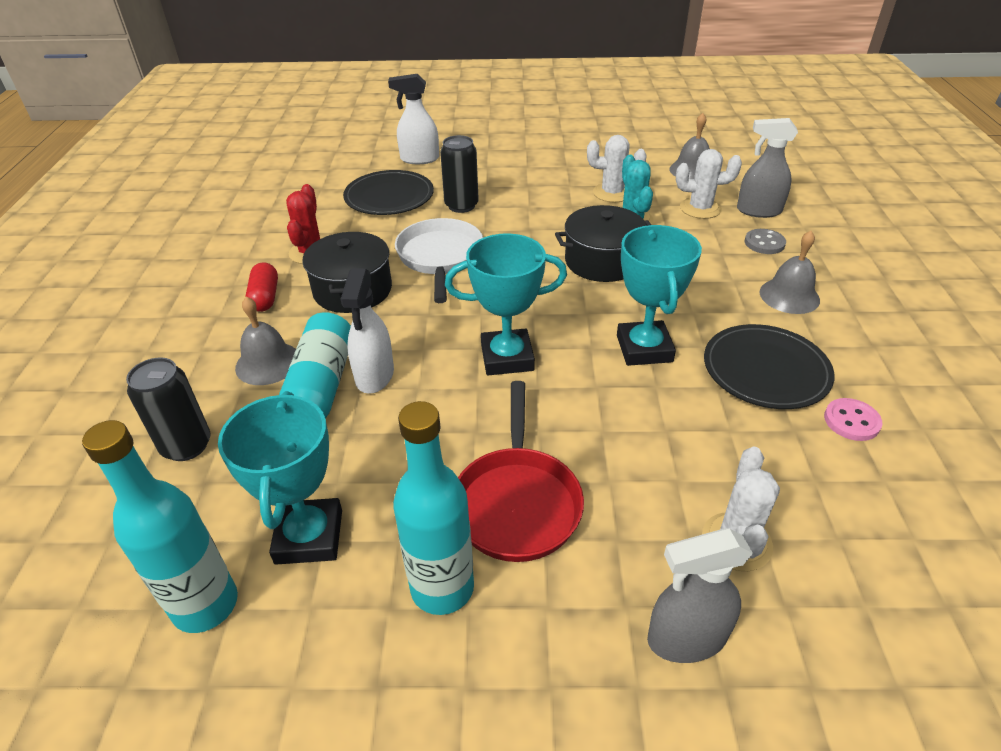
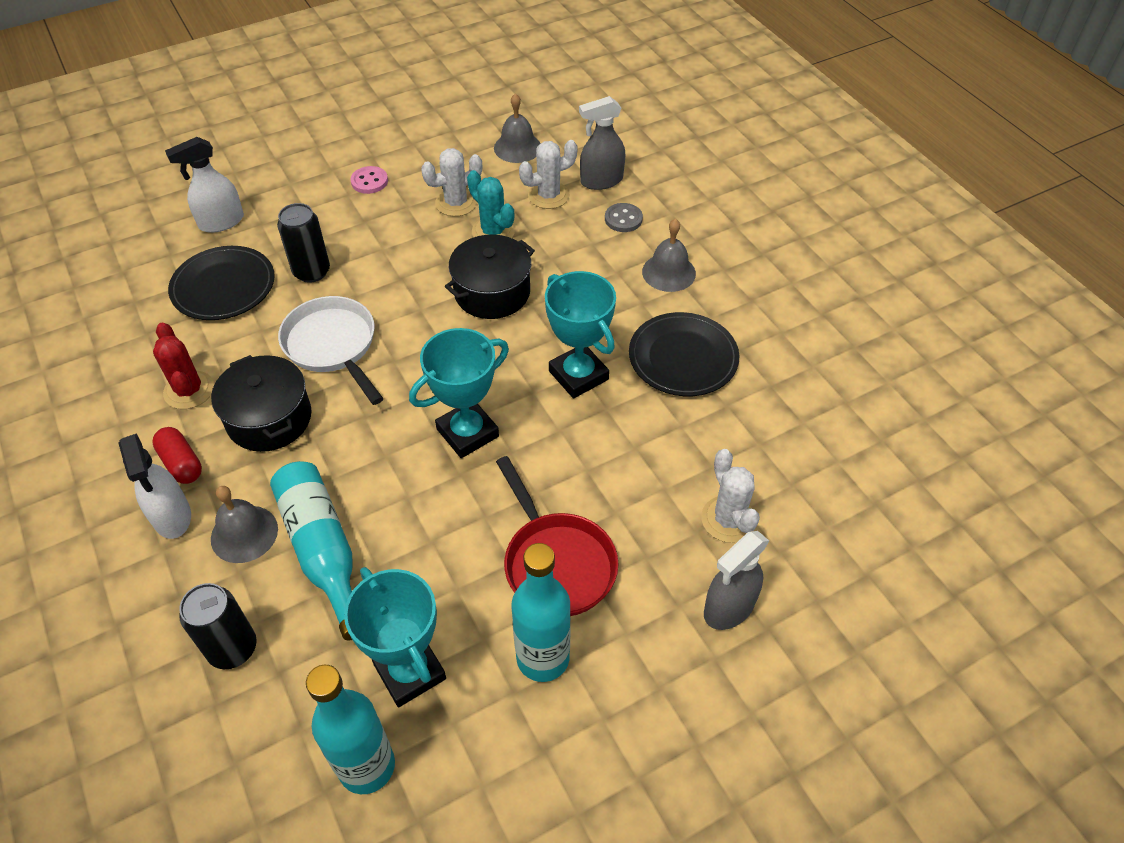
camera: 30 degrees left, 10 degrees up
white spray bottle [340,268,394,394] -> white spray bottle moved to [119,433,191,539]
pink button [824,398,883,441] -> pink button moved to [351,166,388,194]

